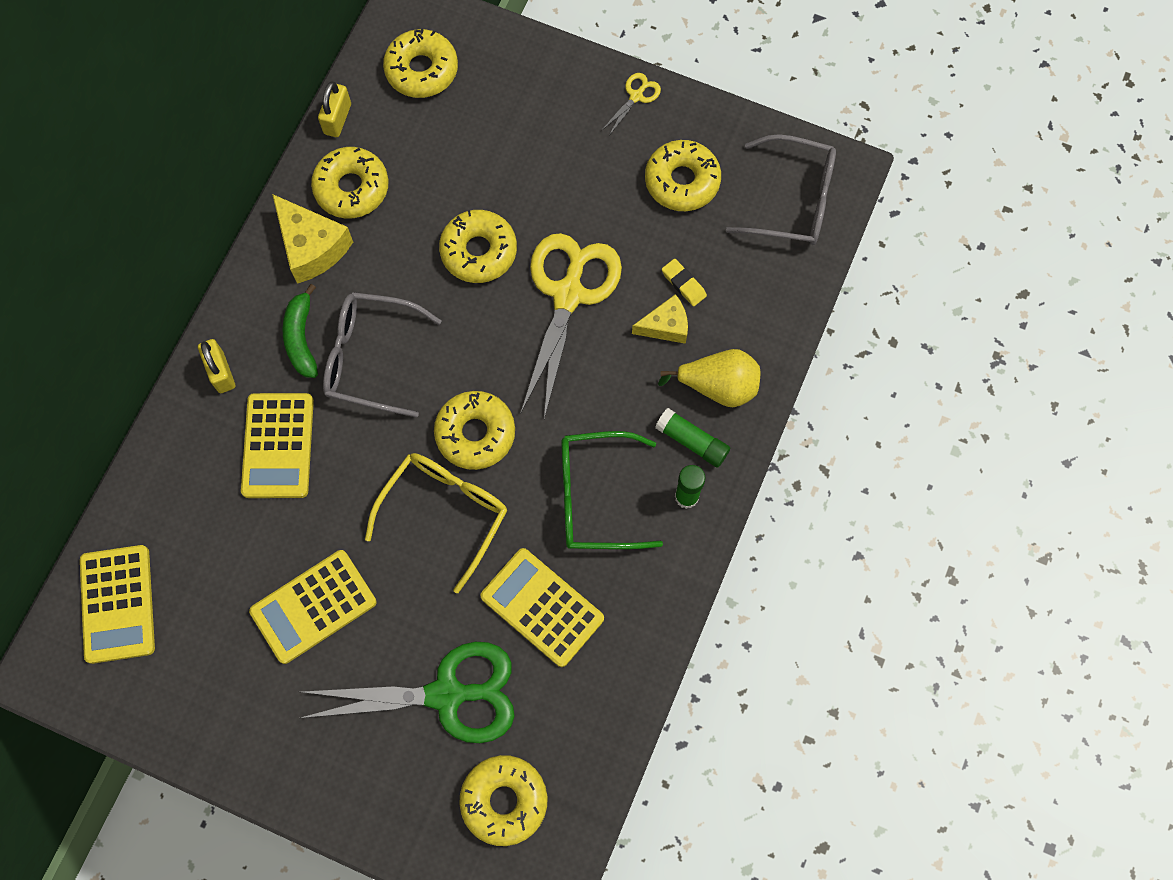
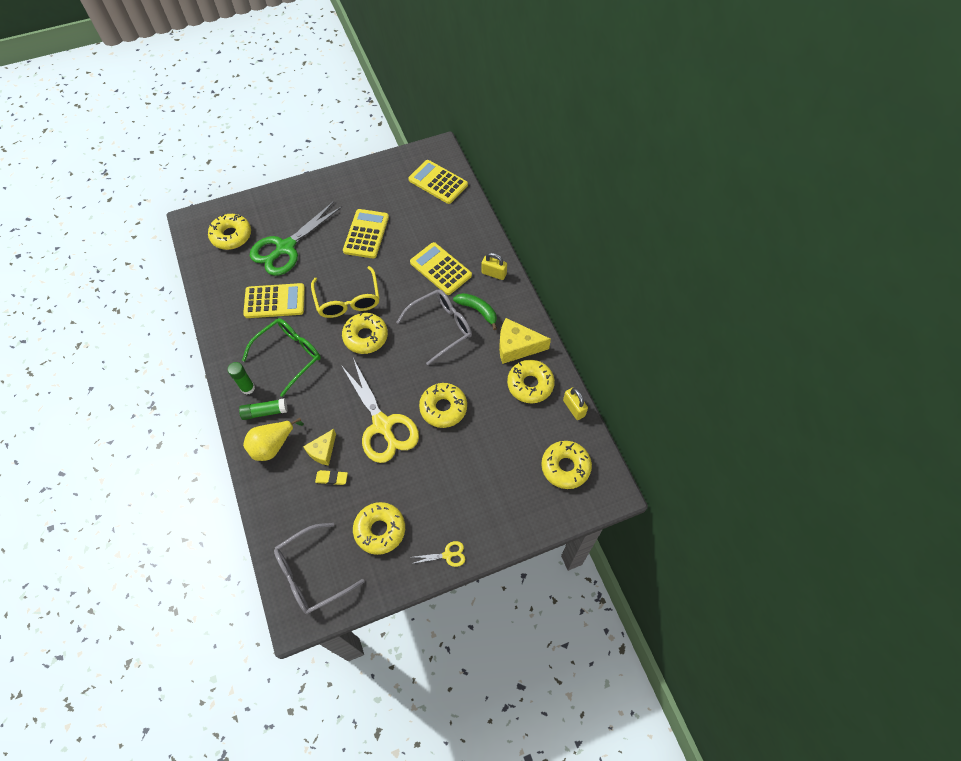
camera: 135 degrees right, 10 degrees down
yellow scissors [601,73,661,135] -> yellow scissors turned 90 degrees counterclockwise [412,541,466,567]

